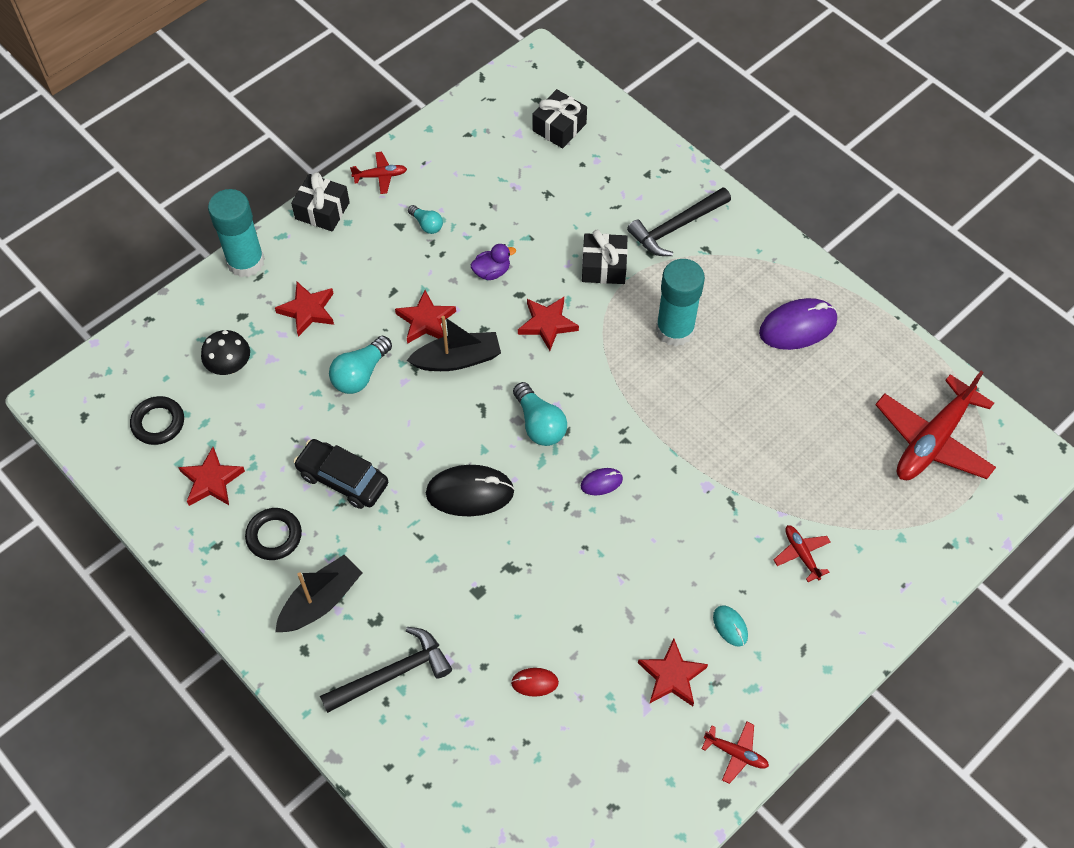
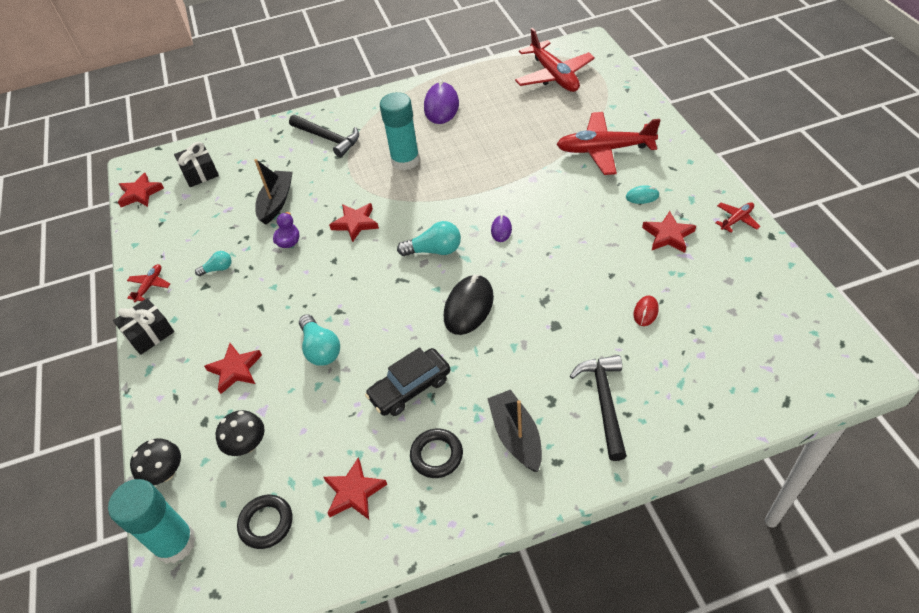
camera: 60 degrees left, 10 degrees down
turquoise glue stick [208,189,265,277] -> turquoise glue stick moved to [108,479,196,564]
red star [395,290,456,344] -> red star moved to [118,173,164,207]
black boat [406,316,501,371] -> black boat moved to [254,159,293,225]
black gift [582,230,628,284] -> none
black hammer [627,187,731,256] -> black hammer turned 45 degrees counterclockwise [289,115,359,157]
red plane [774,525,831,582] -> red plane [556,112,660,175], size x2.21
none -> black mushroom [130,438,181,485]

